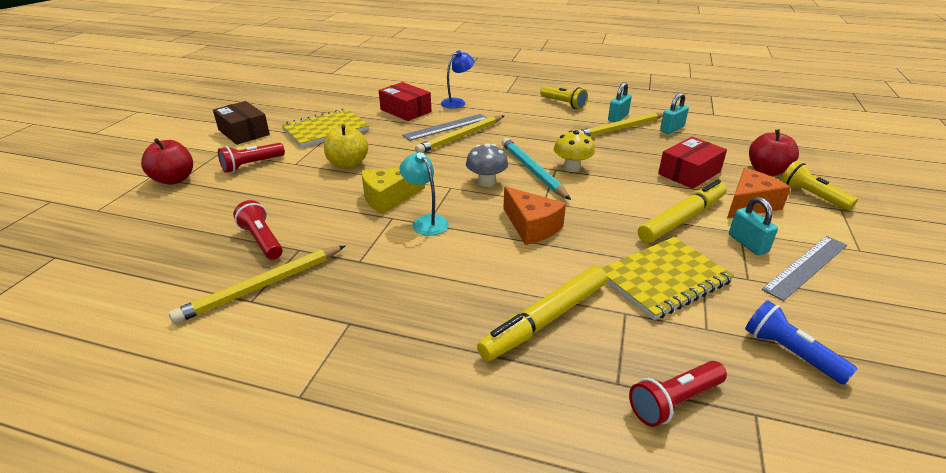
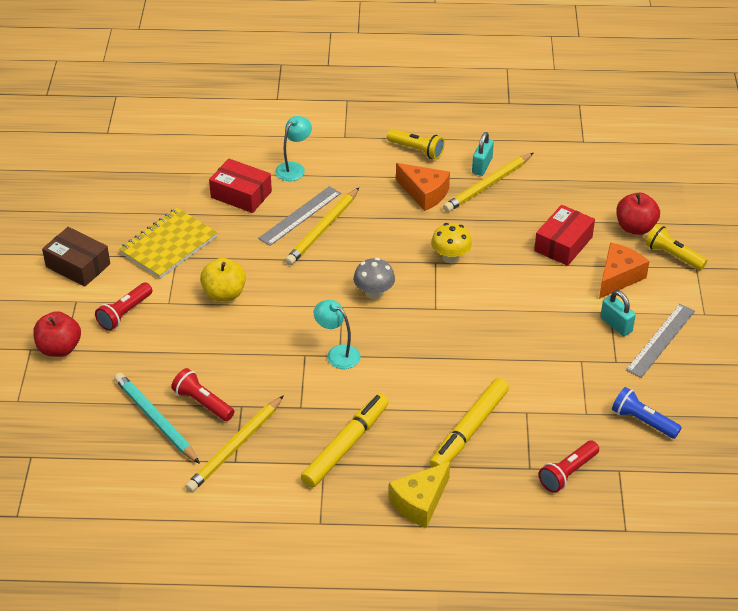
camera: 15 degrees left, 10 degrees up
yellow cheese [361,168,425,214] -> yellow cheese moved to [389,462,450,528]
blue lamp [441,50,474,108] -> turquoise lamp [275,116,312,181]
turquoise pencil [502,138,571,200] -> turquoise pencil moved to [114,373,200,464]
orange cheese [503,186,566,245] -> orange cheese moved to [396,163,450,211]
yellow notebook [602,237,734,320] -> none
yellow marker [638,180,727,243] -> yellow marker moved to [301,394,389,488]
turquoise padlock [660,93,689,134] -> none

